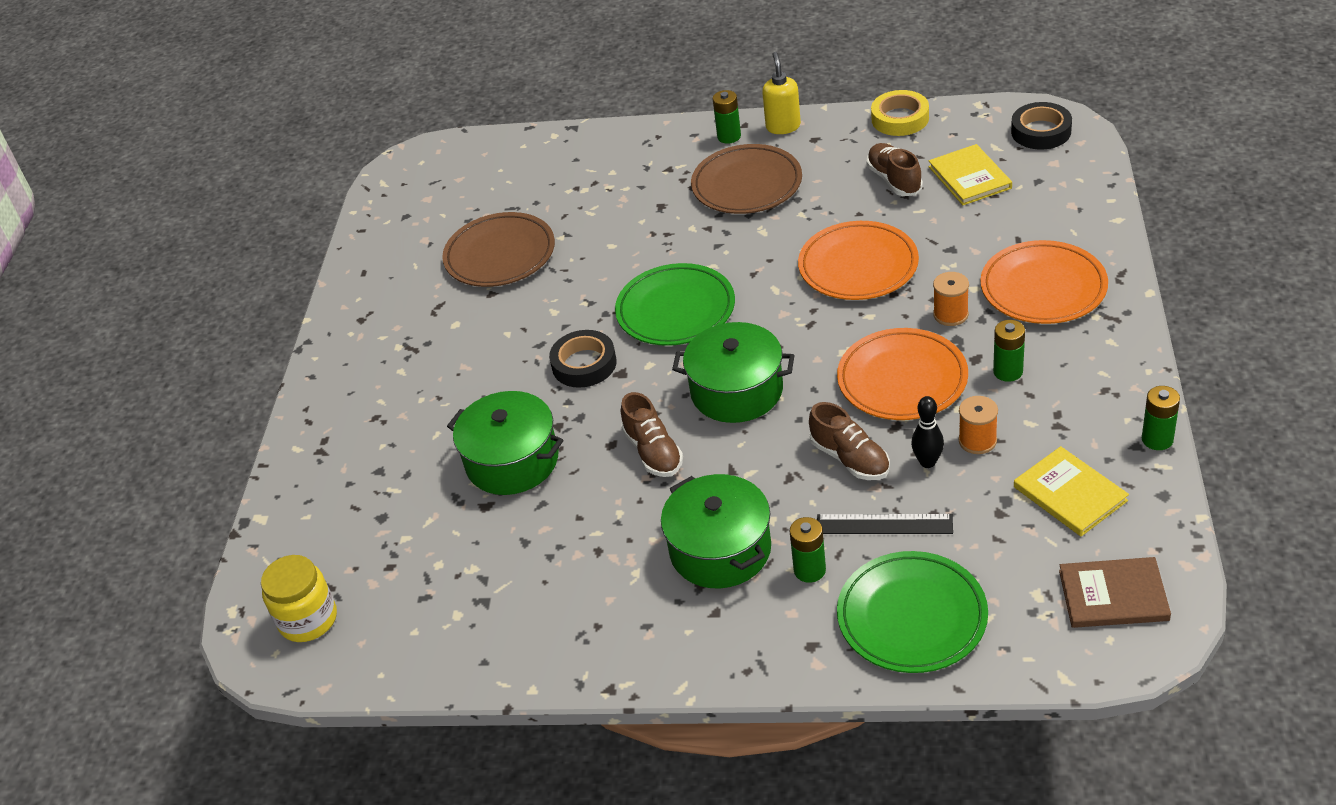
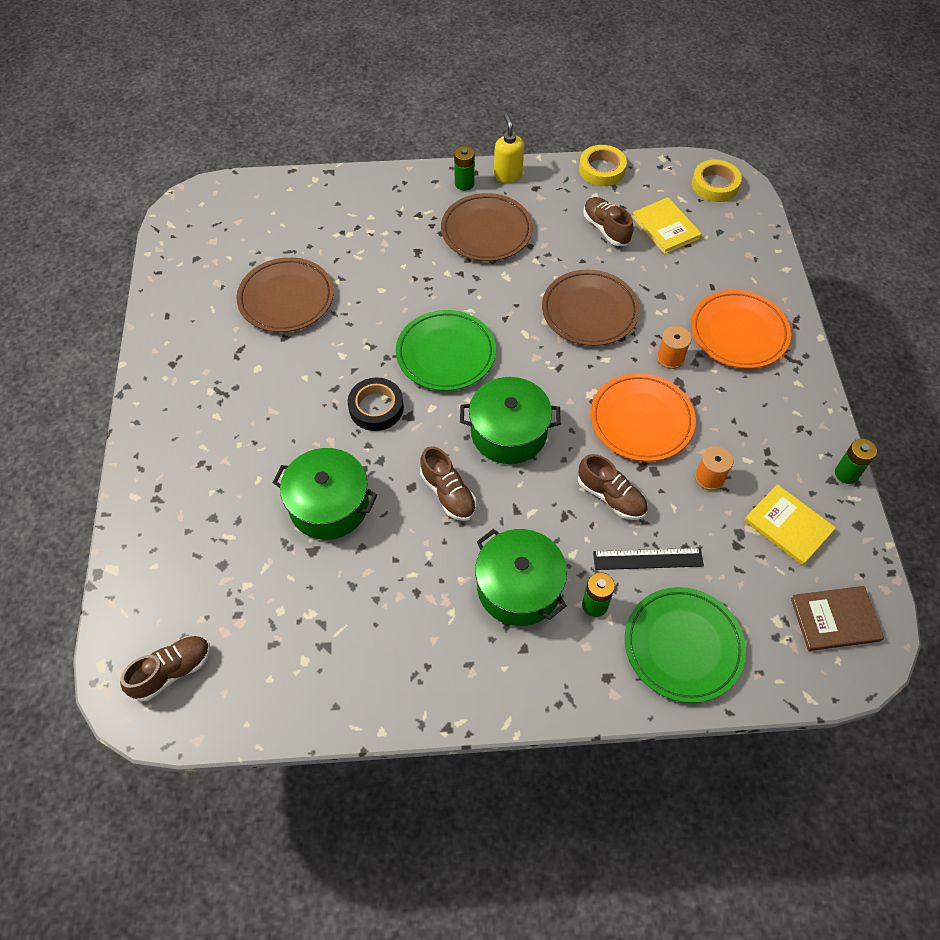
camera: 15 degrees left, 15 degrees up
yellow jar [261,555,337,642] -> brown shoe [120,636,210,701]
orange plate [798,221,919,300] -> brown plate [542,269,640,346]
black bowling pin [911,396,944,468] -> none
green battery [993,320,1025,382] -> none
black tape [1011,102,1072,149] -> yellow tape [692,159,742,202]

